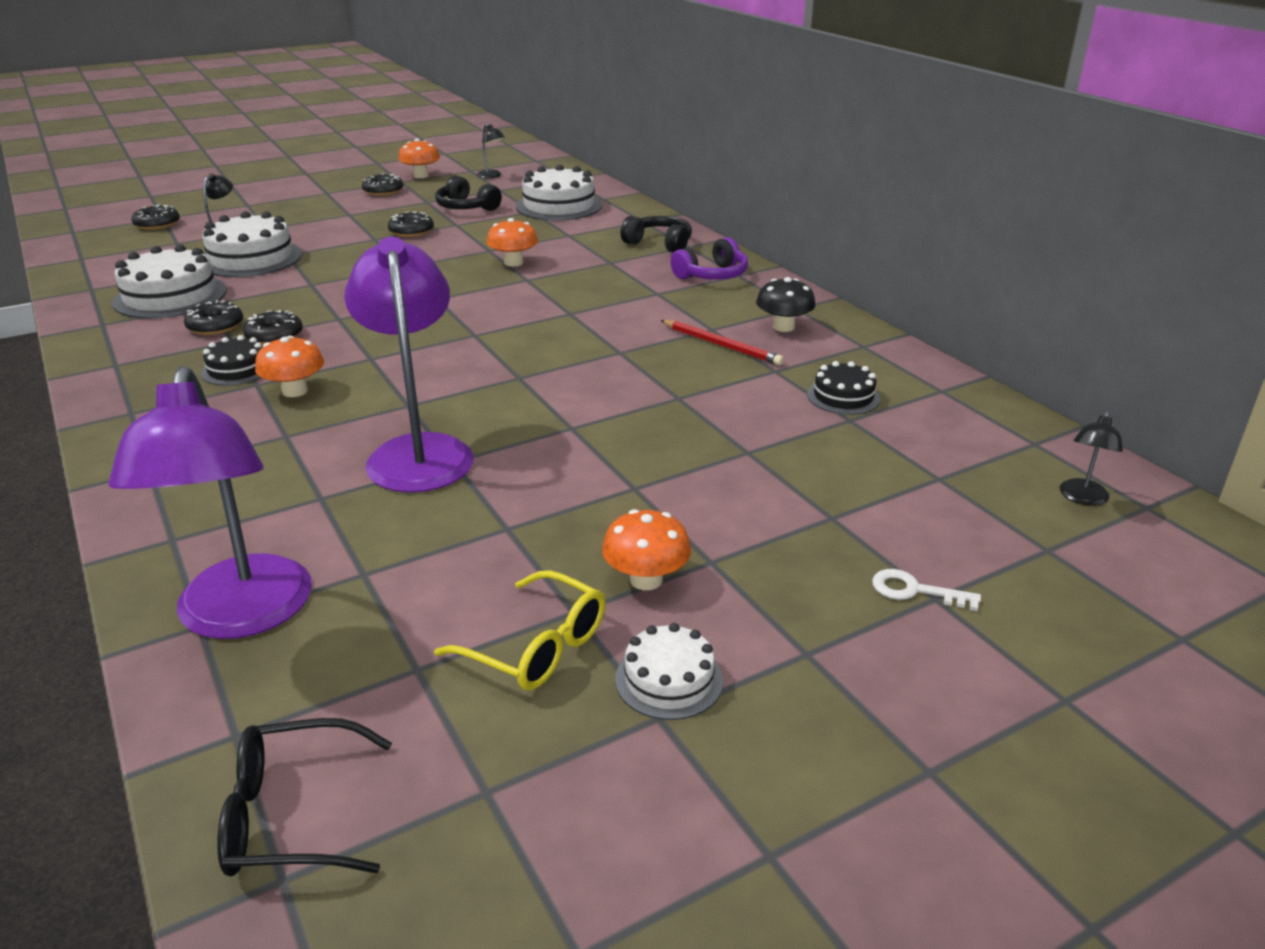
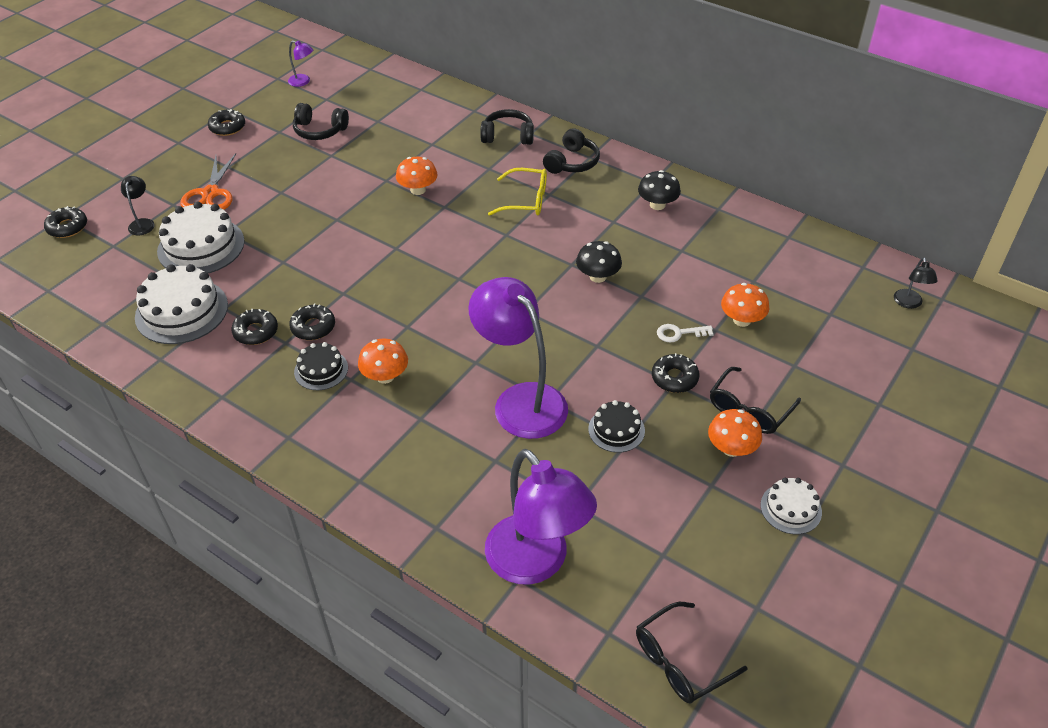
camera: 25 degrees left, 15 degrees up
black donut [388,211,434,237] -> black donut moved to [652,353,699,393]
orange mushroom [398,138,440,178] -> orange mushroom moved to [721,283,769,327]
yellow glasses [434,570,606,690] -> yellow glasses moved to [488,168,547,216]
black lamp [477,124,505,178] -> purple lamp [288,40,313,87]
white cake [516,165,602,221] -> none
red pencil [660,320,784,365] -> none
purple headphones [671,237,748,280] -> black headphones [543,128,600,174]
black cake [807,361,881,415] -> black cake moved to [588,400,645,453]
white key [872,569,981,611] -> white key moved to [657,324,713,343]
none -> orange scissors [180,154,236,210]
none -> black mushroom [576,241,622,283]
none -> black glasses [710,367,801,434]

